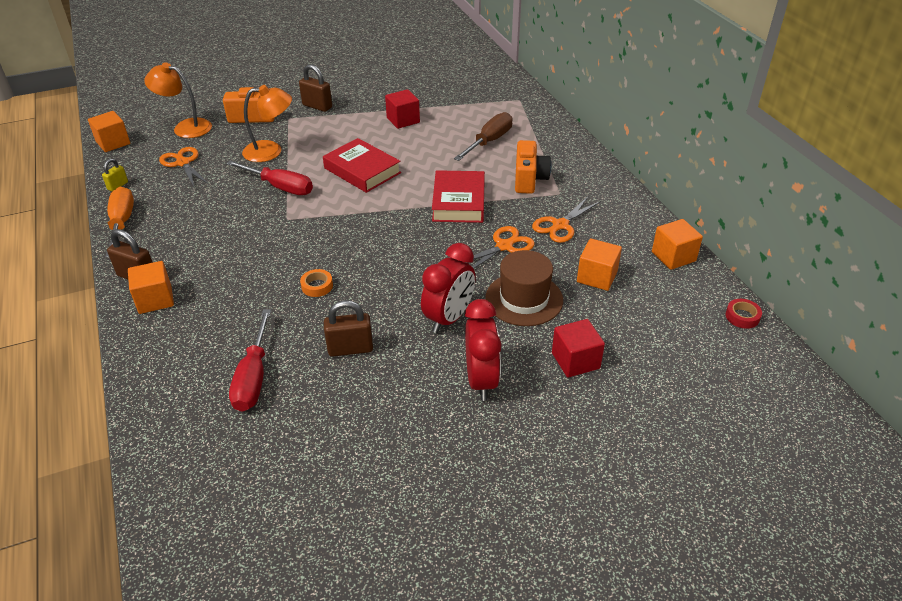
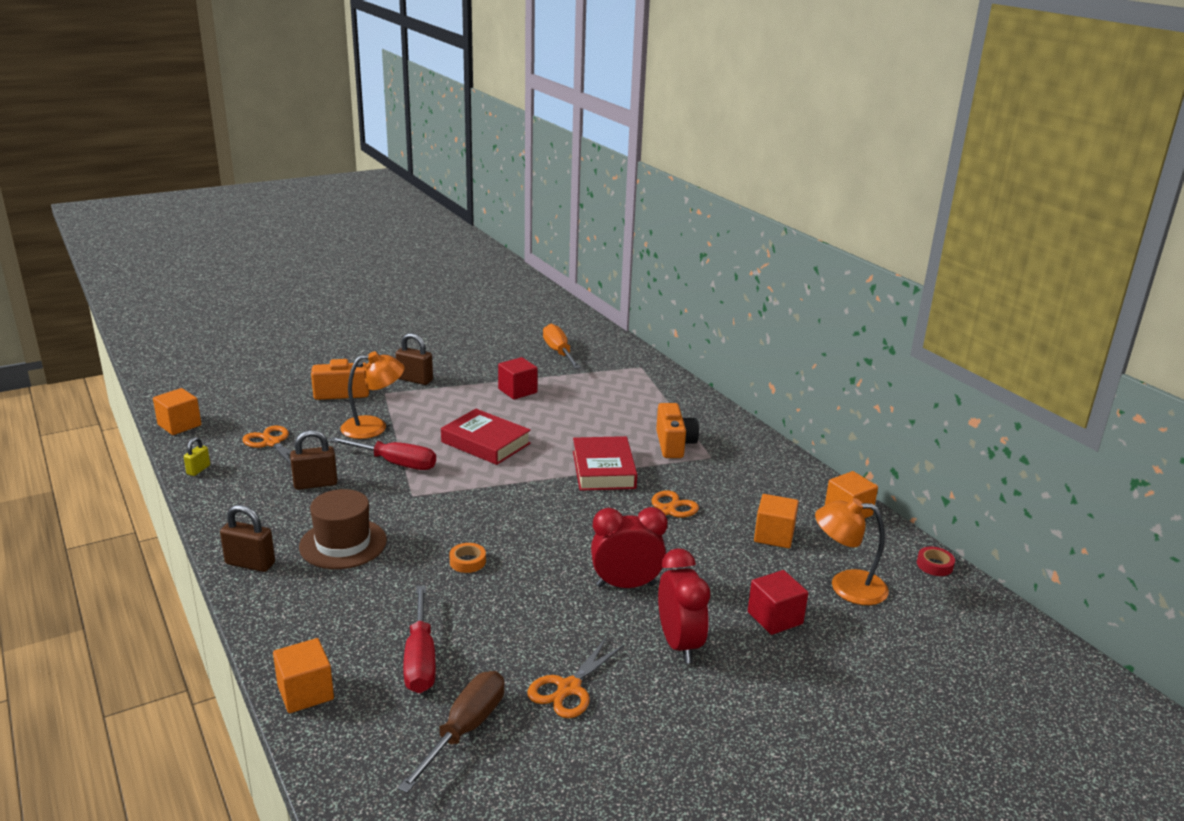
camera: 10 degrees left, 15 degrees down
orange screwdriver [105,187,134,258] -> orange screwdriver moved to [543,324,581,369]
orange cube [128,261,174,314] -> orange cube moved to [273,638,334,713]
orange lamp [144,62,212,138] -> orange lamp moved to [815,498,889,605]
brown padlock [324,300,373,357] -> brown padlock moved to [290,430,338,490]
red clock [421,243,476,333] -> red clock turned 120 degrees counterclockwise [591,507,667,588]
brown screwdriver [454,112,513,161] -> brown screwdriver moved to [398,671,504,793]
brown hat [485,250,563,326] -> brown hat moved to [299,489,387,569]
orange scissors [532,197,601,243] -> orange scissors moved to [527,637,625,718]

